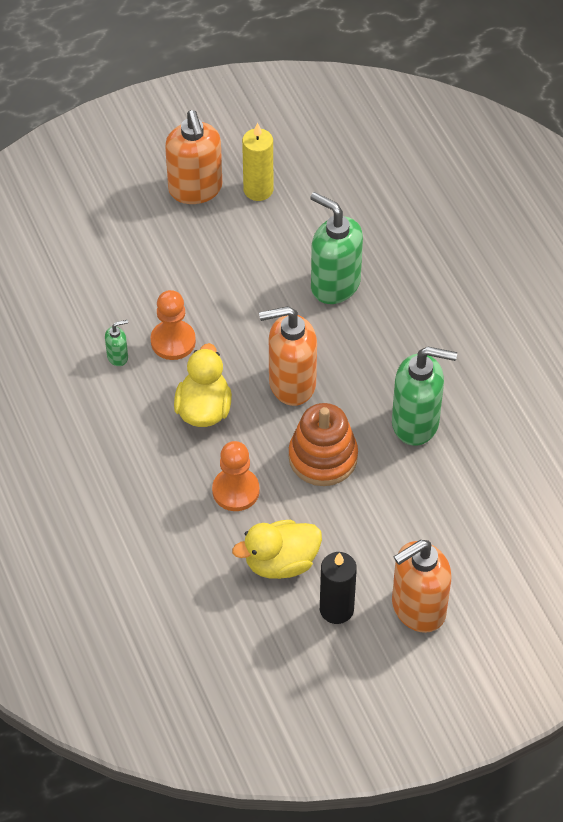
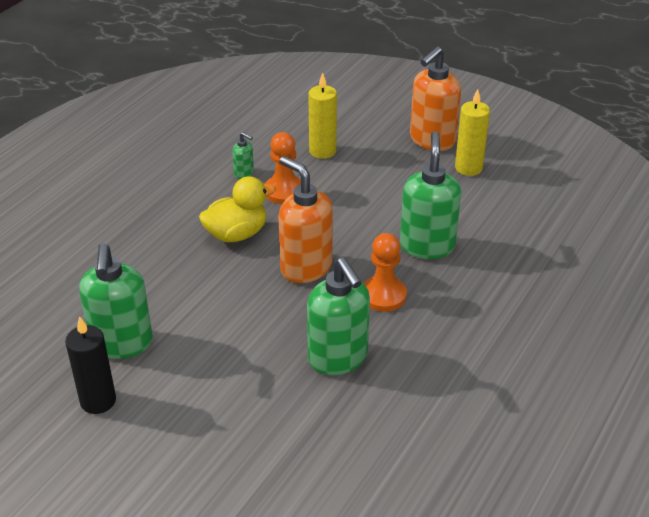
camera: 55 degrees right, 15 degrees down
orange pawn [212,441,260,511] -> orange pawn moved to [363,233,407,312]
yellow duck [232,520,322,579] -> green soap dispenser [79,243,153,359]
orange stacking toy [288,403,358,486] -> none
orange soap dispenser [392,540,452,633] -> none
none -> yellow candle [308,73,337,159]

